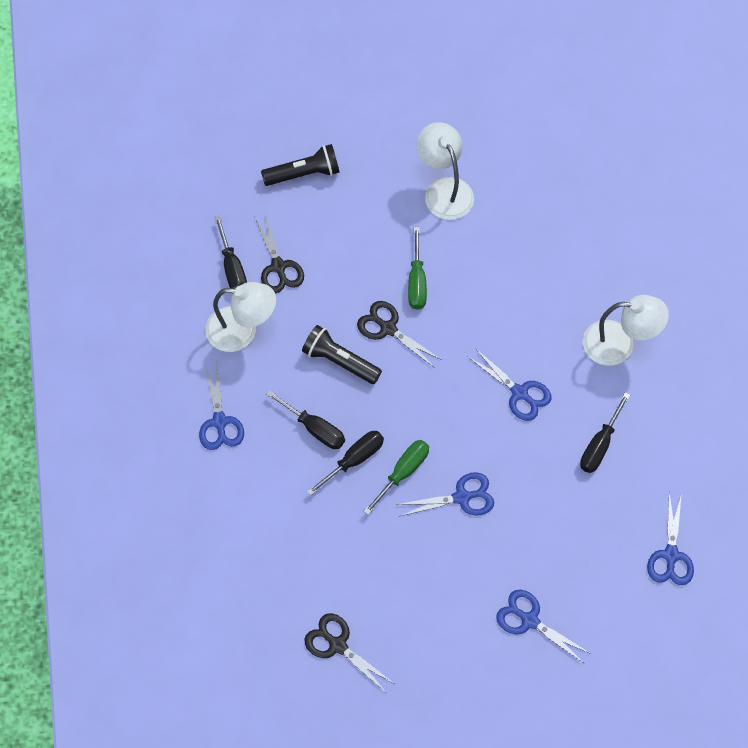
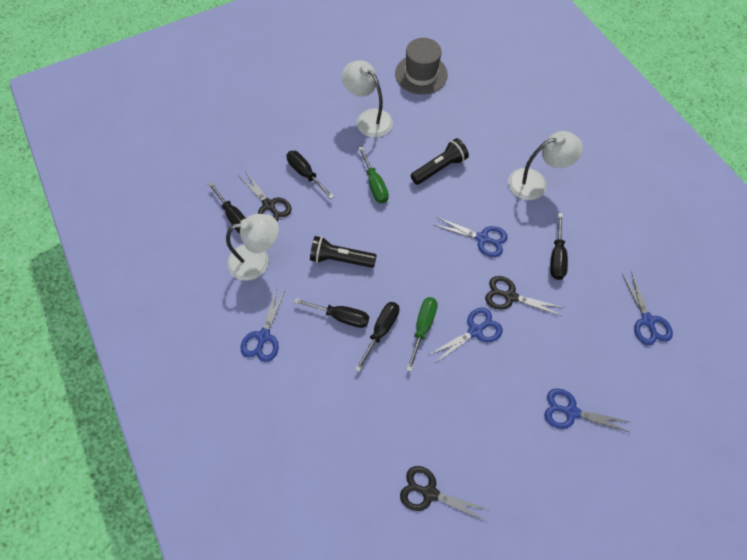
camera: 20 degrees left, 0 degrees up
blue scissors [199,361,244,450] -> blue scissors turned 45 degrees clockwise [241,287,286,362]
black flashlight [261,144,340,186] -> black flashlight moved to [411,138,469,185]
black scissors [357,301,442,368] -> black scissors moved to [485,276,564,316]
none -> black screwdriver [286,151,334,199]
none -> grey hat [395,38,448,94]

